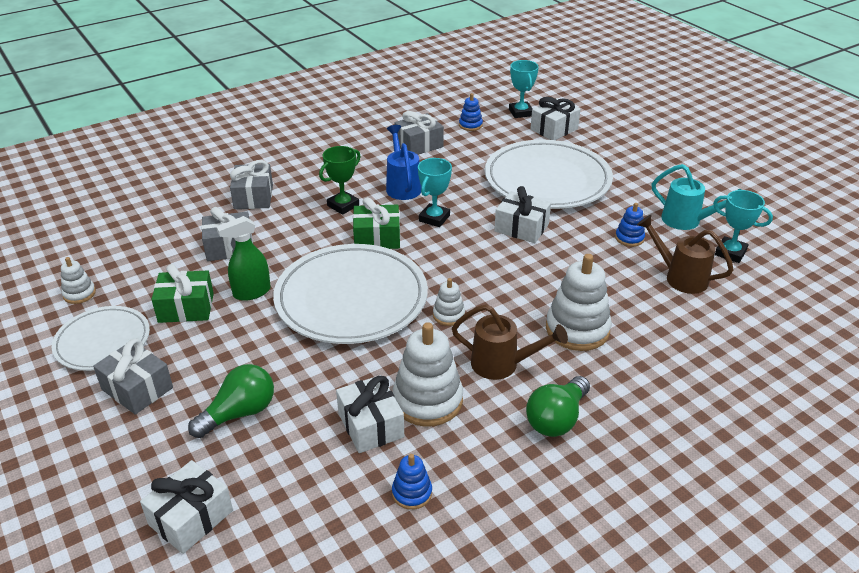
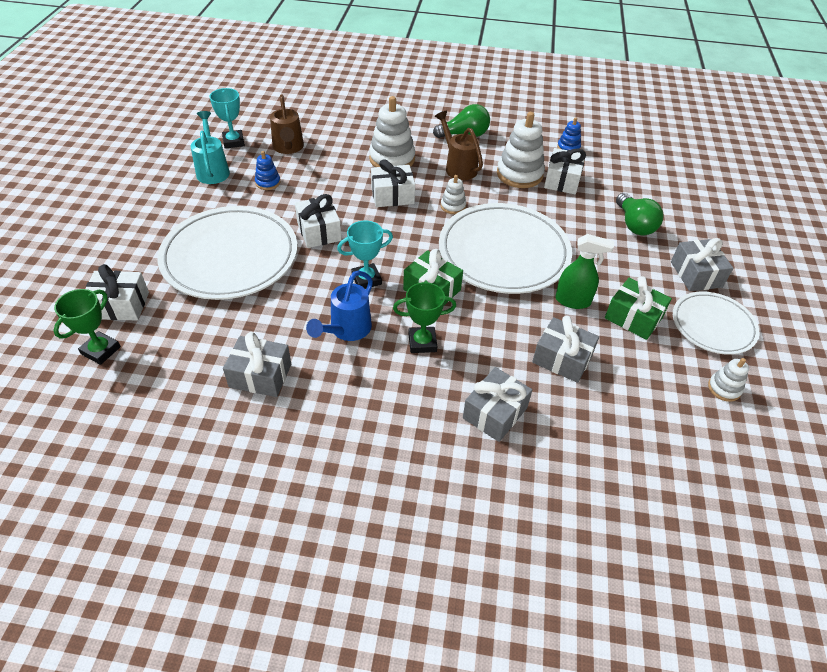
camera: 140 degrees left, 10 degrees up
white gift [140,460,233,554] -> white gift moved to [371,159,415,207]
green light bulb [188,364,274,438] -> green light bulb turned 105 degrees counterclockwise [616,193,664,235]
blue stacking toy [459,93,483,131] -> none
turquoise trophy [509,60,539,118] -> green trophy [54,289,121,365]

